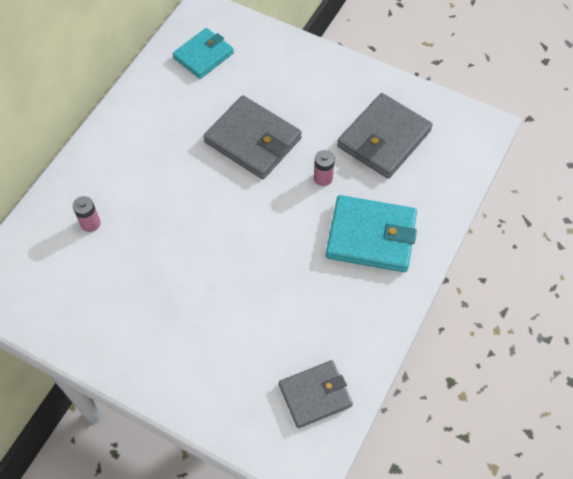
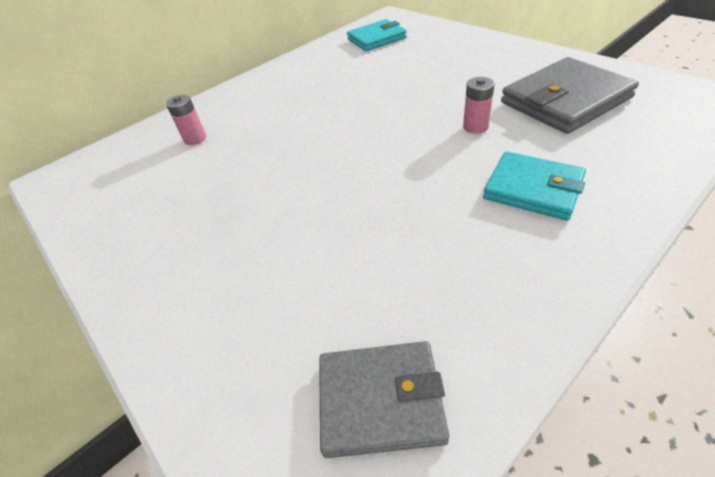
camera: 25 degrees right, 15 degrees down
grey wallet [203,95,302,179] -> none
turquoise wallet [326,195,417,272] -> turquoise wallet [483,152,586,221], size x0.67

